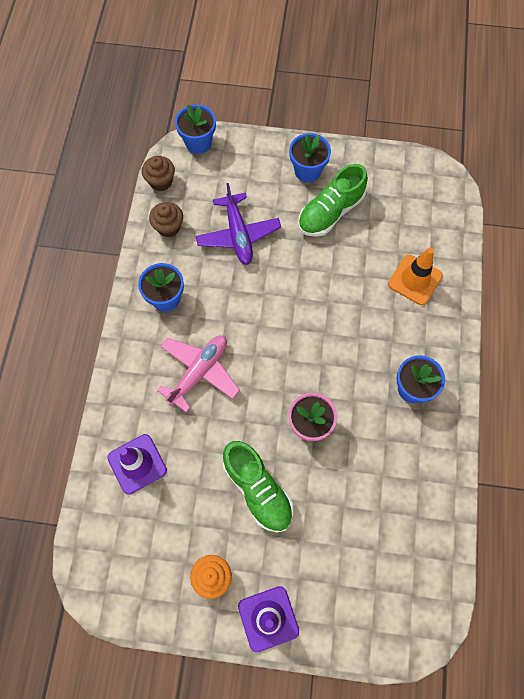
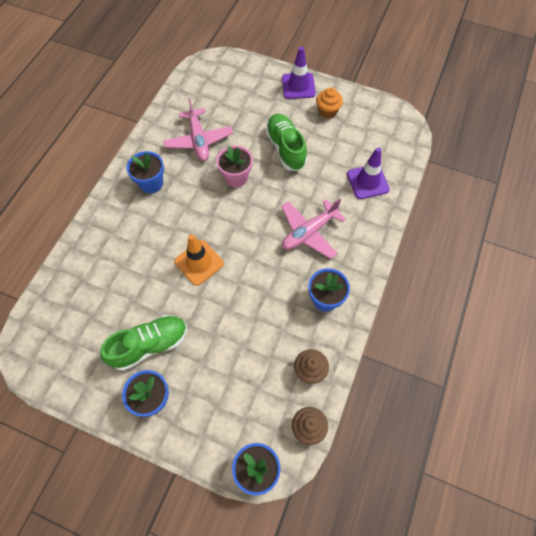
camera: 165 degrees left, 5 degrees down
purple plane [195,183,281,265] -> none
orange traffic cone [388,248,443,305] -> orange traffic cone moved to [174,234,224,286]
none -> pink plane [163,98,233,161]

